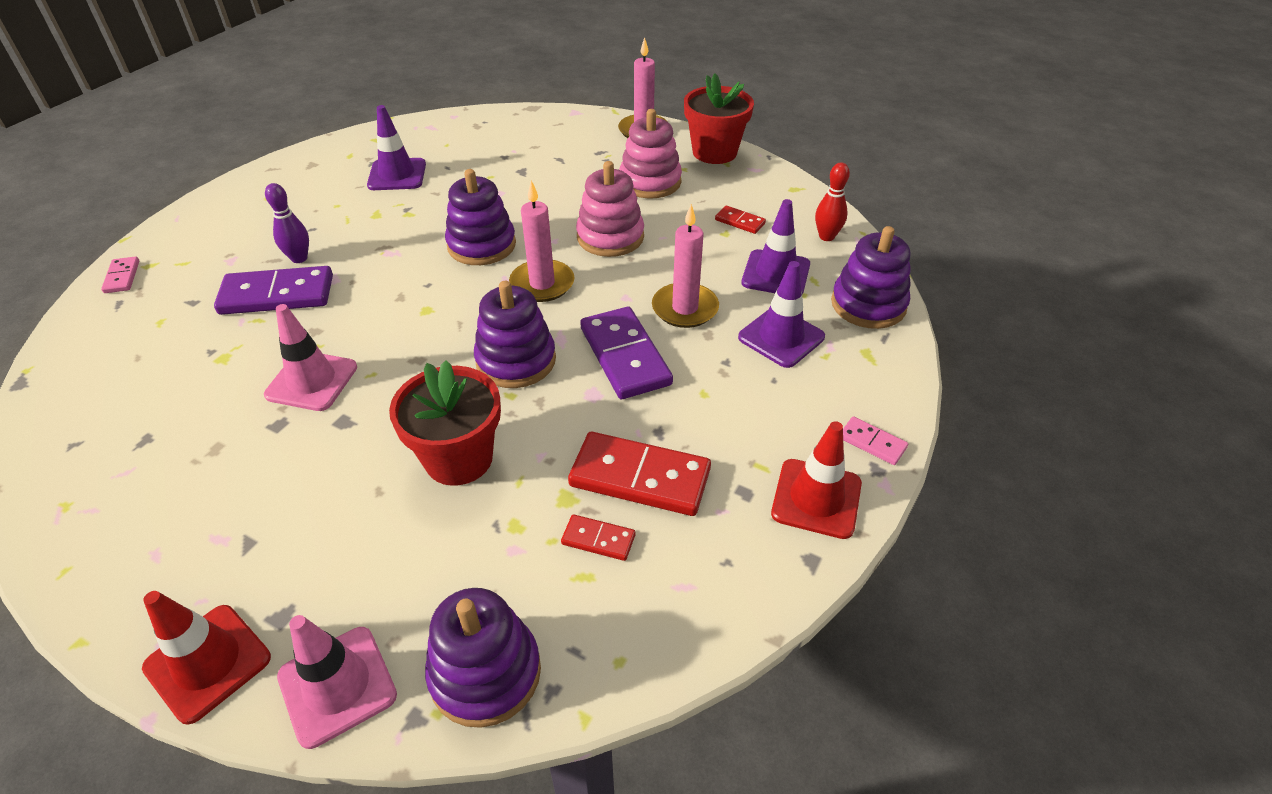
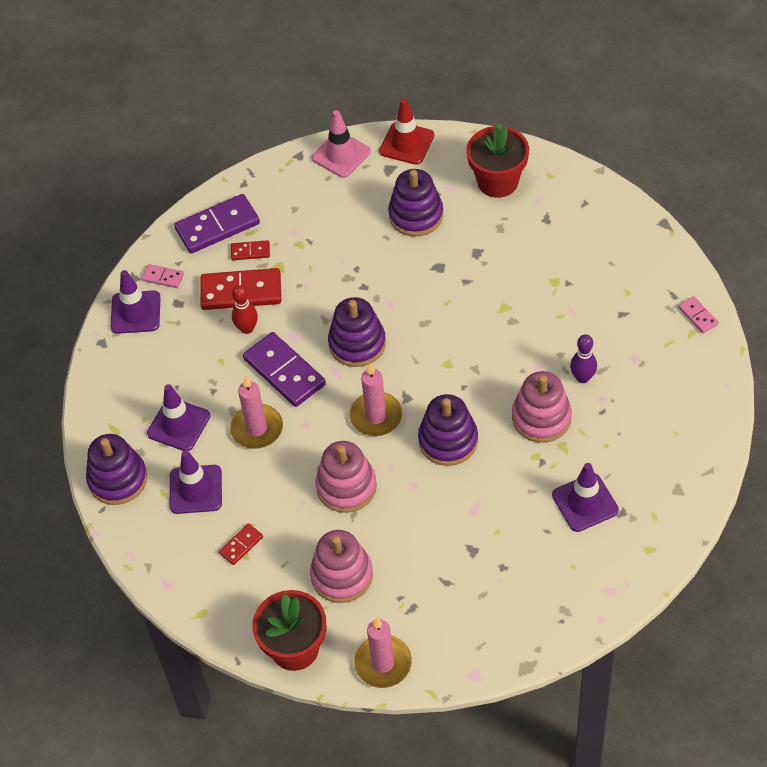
camera: 165 degrees right, 10 degrees up
purple domino [214,266,333,315] -> purple domino moved to [174,194,260,254]
pink traffic cone [264,304,357,411] -> none
red flower pot [389,360,501,486] -> red flower pot moved to [467,124,529,198]
purple stacking toy [425,588,541,728] -> purple stacking toy moved to [388,169,443,236]
red domino [715,206,766,234] -> red domino turned 60 degrees counterclockwise [219,523,263,565]
red traffic cone [771,421,862,539] -> purple traffic cone [111,270,161,334]
red bowling pin [815,162,850,241] -> red bowling pin moved to [232,285,258,334]
pink domino [843,416,908,465] -> pink domino moved to [142,264,184,288]
none -> pink stacking toy [512,371,572,443]

